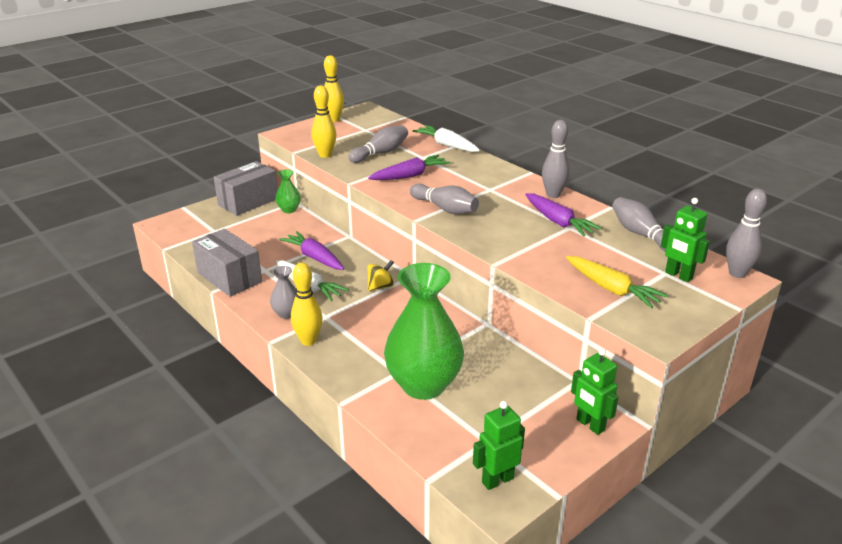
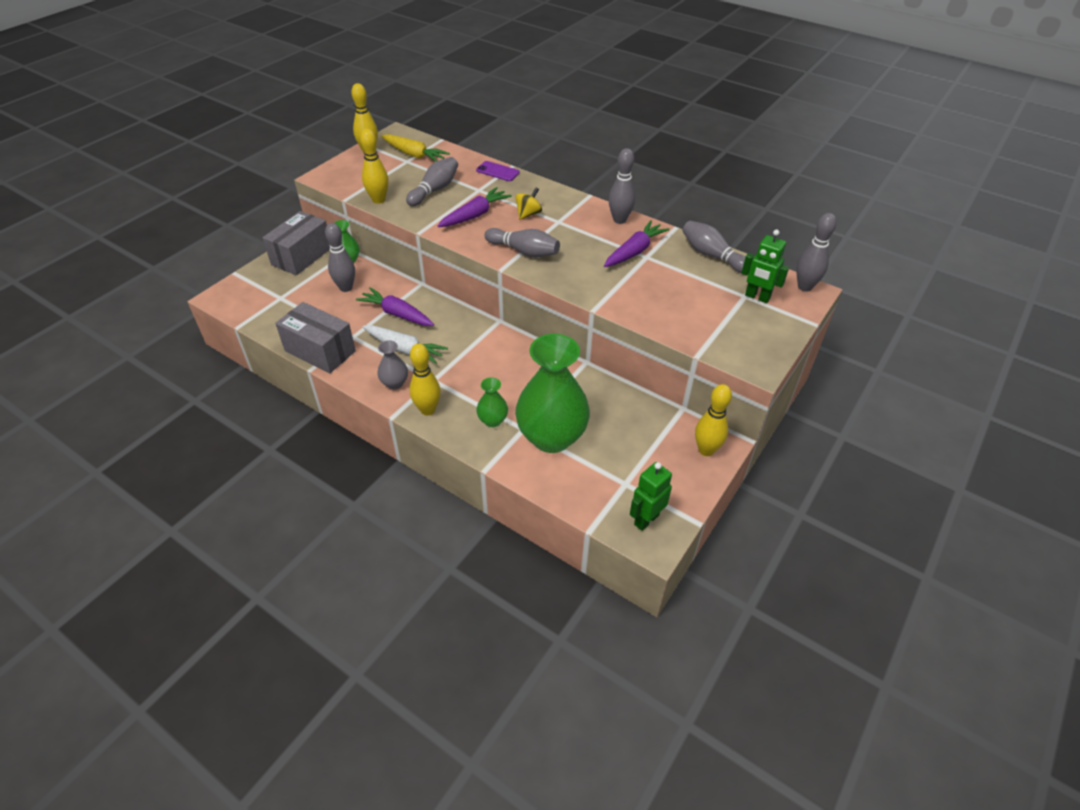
camera: 15 degrees left, 15 degrees up
yellow spinning top [367,260,394,291] -> yellow spinning top moved to [515,188,542,220]
white carrot [413,125,480,152] -> purple phone [476,161,520,181]
purple carrot [525,193,602,237] -> purple carrot turned 90 degrees counterclockwise [604,220,670,267]
yellow carrot [566,256,668,308] -> yellow carrot moved to [381,134,450,162]
green robot [571,348,619,435] -> yellow bowling pin [695,384,732,456]
none -> grey bowling pin [325,223,355,292]
none -> green vase [476,377,508,427]

